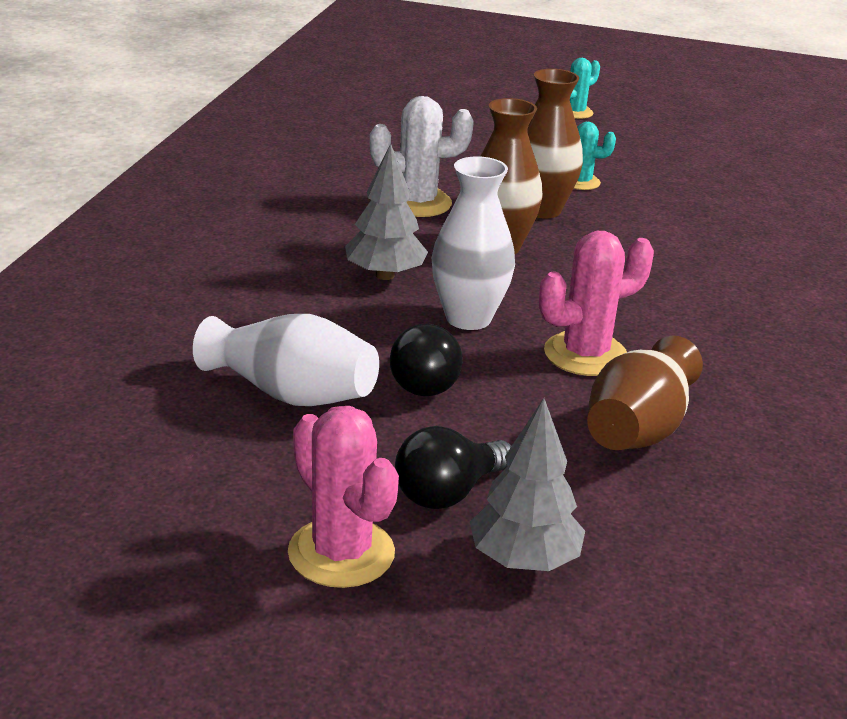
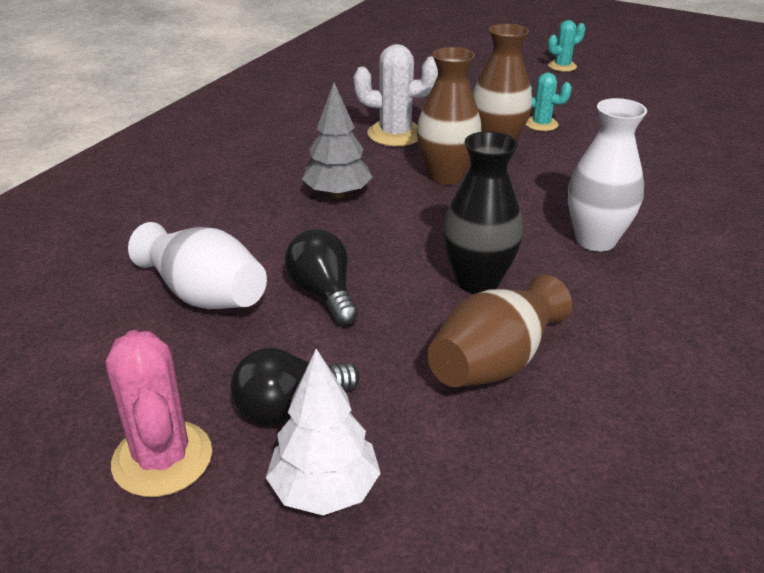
camera: 15 degrees right, 5 degrees up
black light bulb [390,324,463,396] -> black light bulb turned 135 degrees clockwise [285,229,358,325]
white vase [432,156,515,330] -> white vase moved to [568,98,647,251]
grey tree [470,398,585,571] -> white tree [266,349,381,515]
pink cactus [539,231,654,376] -> black vase [443,131,523,294]

